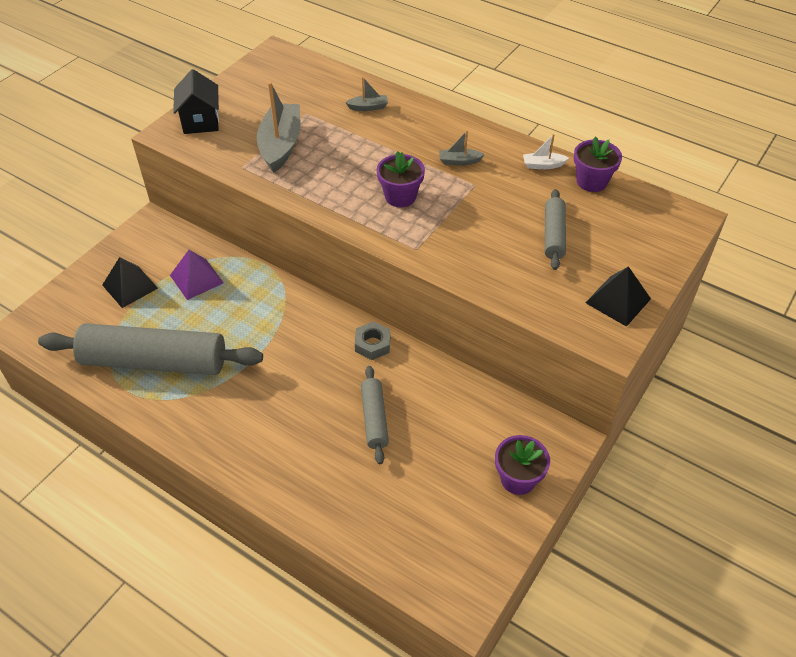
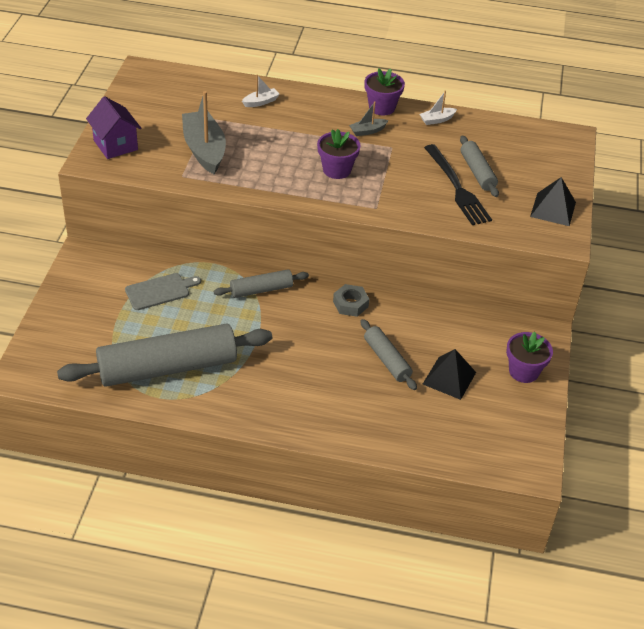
camera: 25 degrees left, 5 degrees down
black pyramid [102,257,158,308] -> black pyramid moved to [423,349,476,400]
purple pyramid [170,250,224,300] -> grey cutting board [125,273,201,310]
black house [173,69,219,134] -> purple house [86,96,141,159]
grey boat [345,77,388,111] -> white boat [242,75,280,107]
purple flower pot [574,136,622,192] -> purple flower pot moved to [365,68,405,116]
none -> grey rolling pin [214,269,309,298]
none -> black fork [424,144,492,225]

